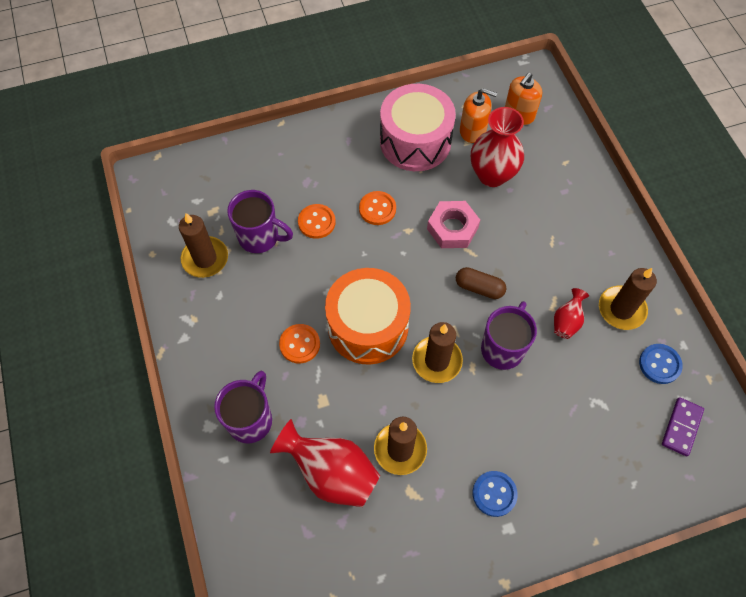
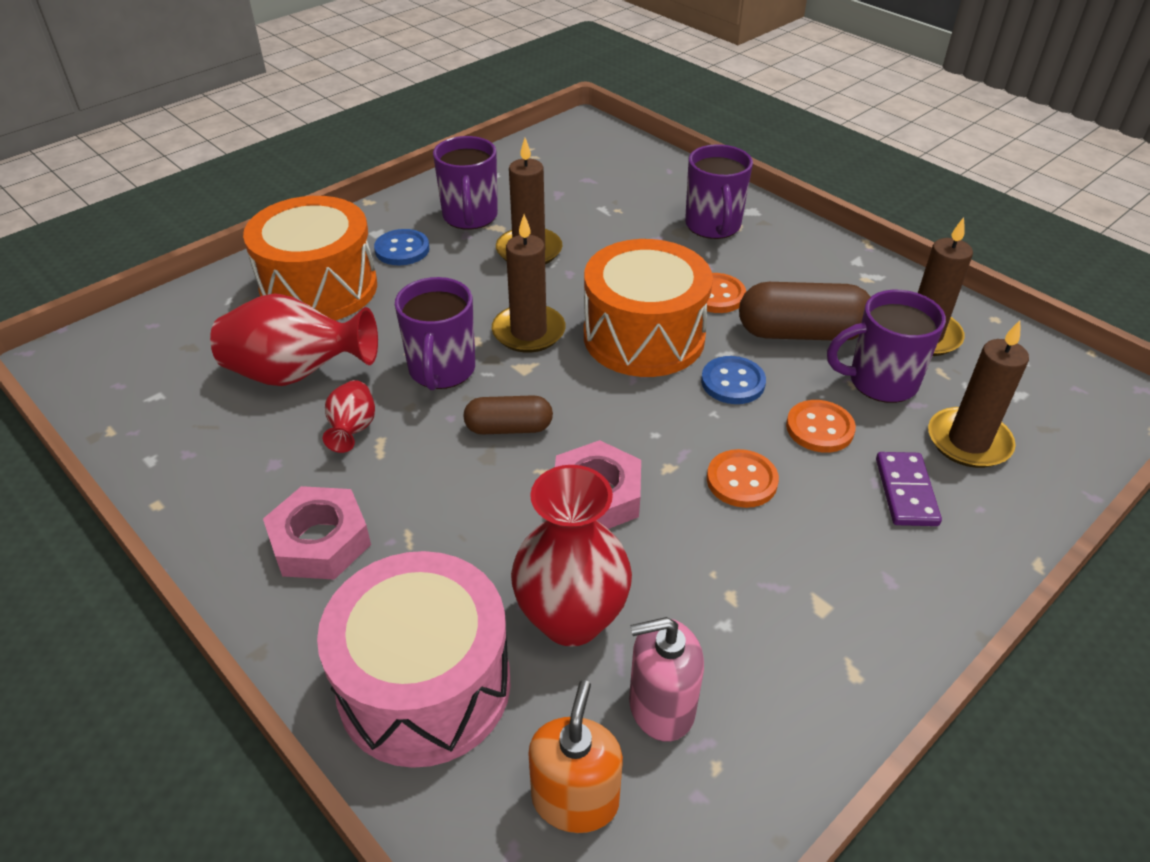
camera: 155 degrees right, 20 degrees down
red vase [270,419,380,507] -> red vase moved to [210,293,378,386]
pink drum [380,84,456,171] -> pink drum moved to [317,551,511,768]
orange soap dispenser [460,88,497,143] -> pink soap dispenser [629,617,704,742]
brown candle [599,268,657,330] -> brown candle moved to [928,320,1029,468]
blue button [639,344,683,384] -> blue button moved to [701,356,766,404]
purple domino [662,397,704,456] -> purple domino moved to [876,452,942,526]
none -> orange drum [243,196,377,321]
none -> pink nut [263,486,371,580]
none -> purple mug [433,136,498,230]
none -> brown capsule [739,282,871,340]

